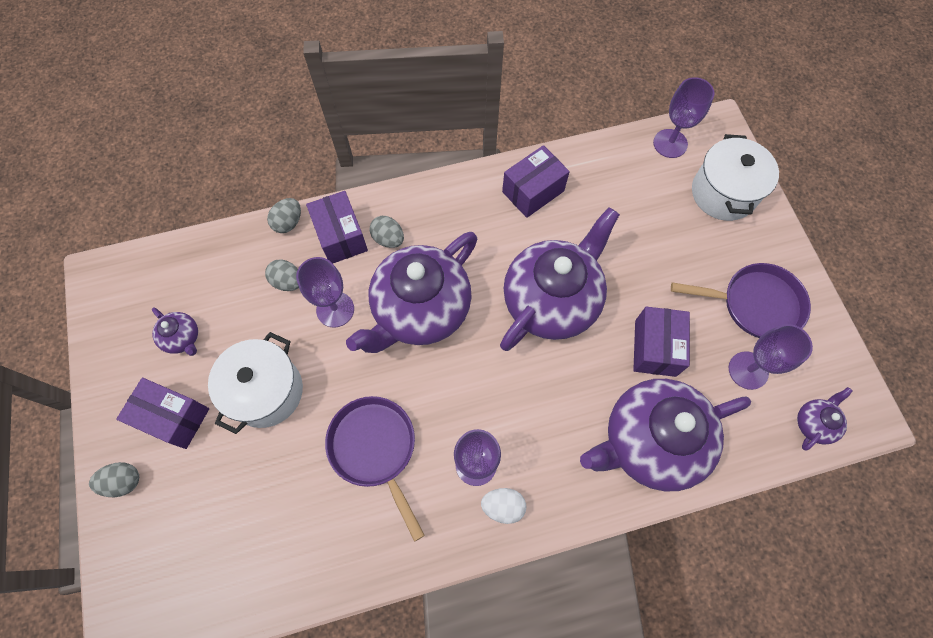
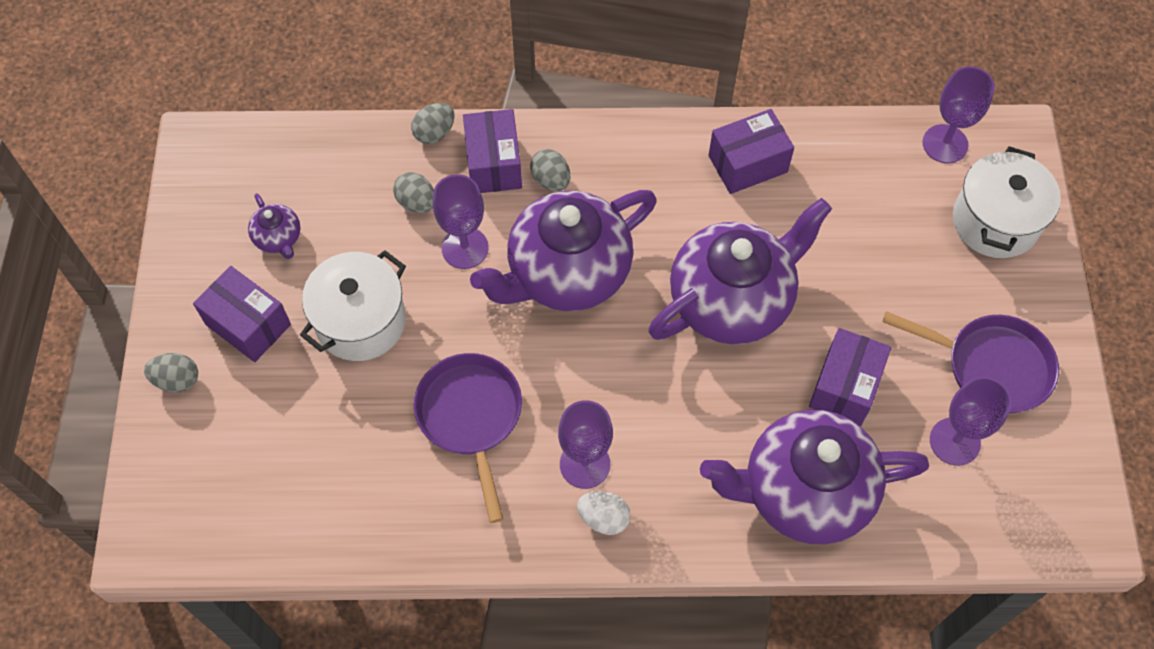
camera: 15 degrees right, 5 degrees down
purple teapot [797,387,853,451] -> none

